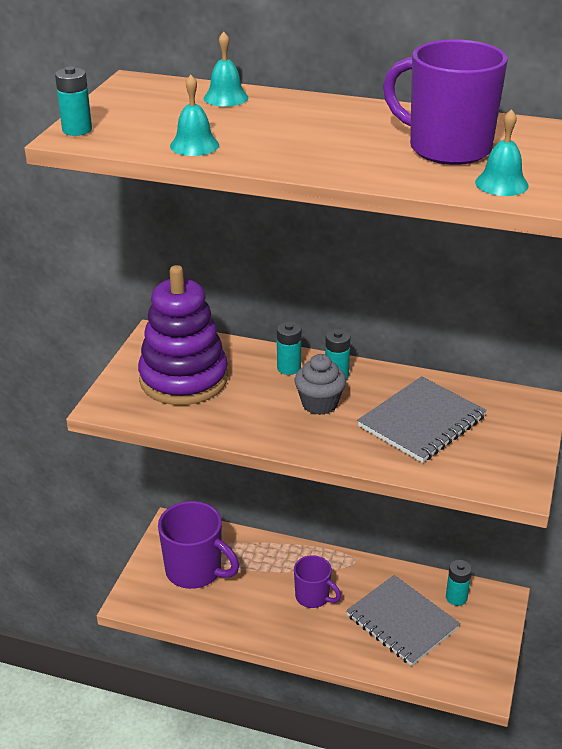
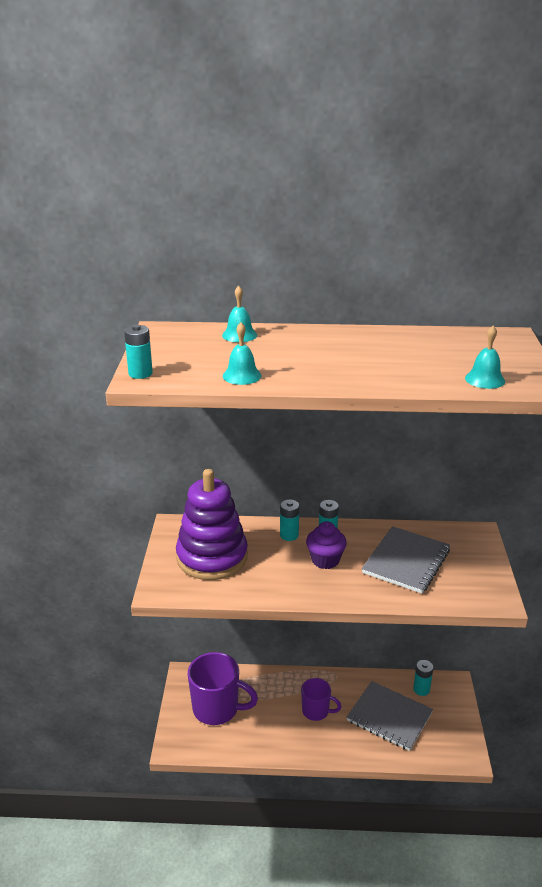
camera: 15 degrees left, 5 degrees down
grey cupcake [295,354,346,415] -> purple cupcake [306,521,347,569]
purple mug [383,40,508,165] -> none

